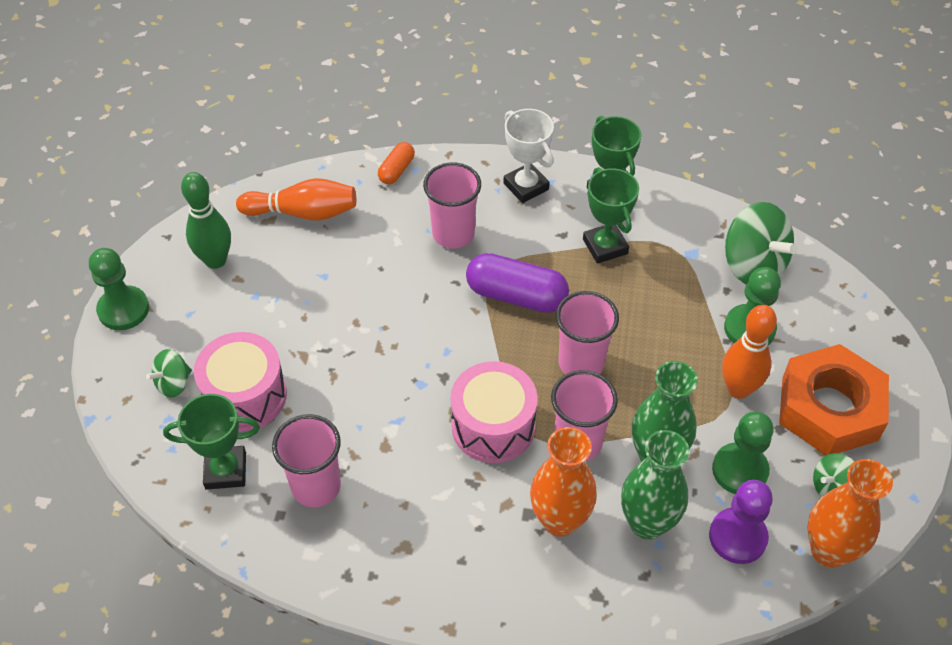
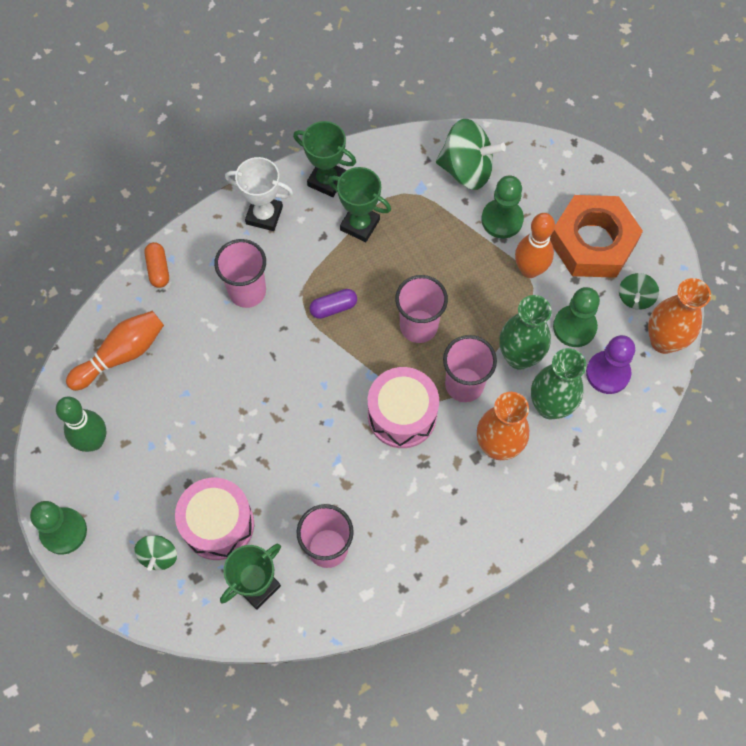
camera: 40 degrees left, 15 degrees up
purple capsule [466,253,569,313] -> purple capsule [309,289,357,319], size x0.55

